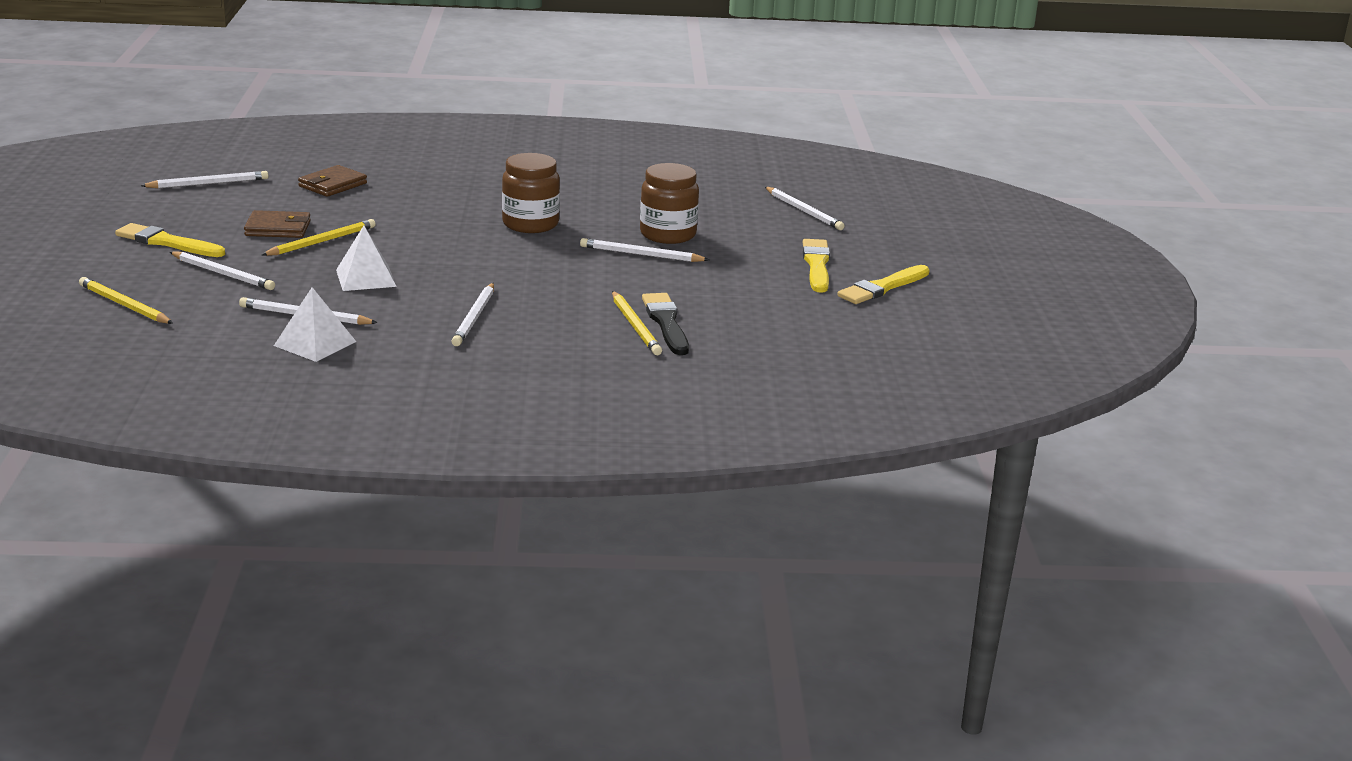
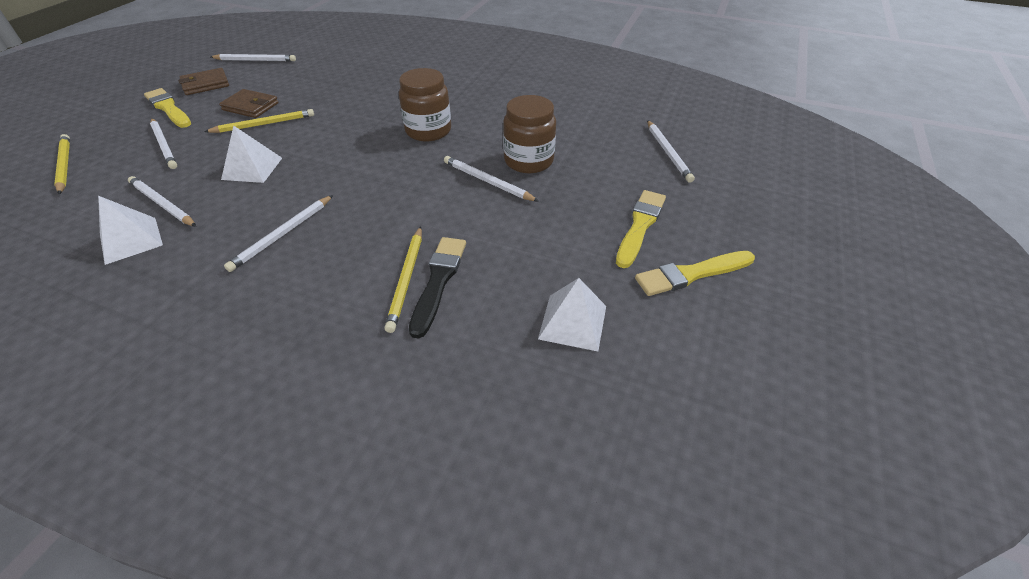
camera: 25 degrees right, 20 degrees up
brown wallet [298,165,367,197] -> brown wallet moved to [178,68,229,95]
none -> white pyramid [538,278,606,351]

